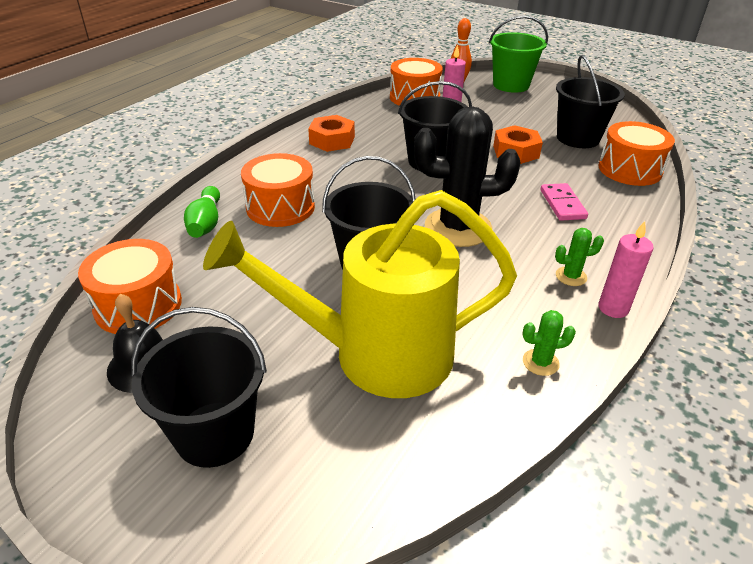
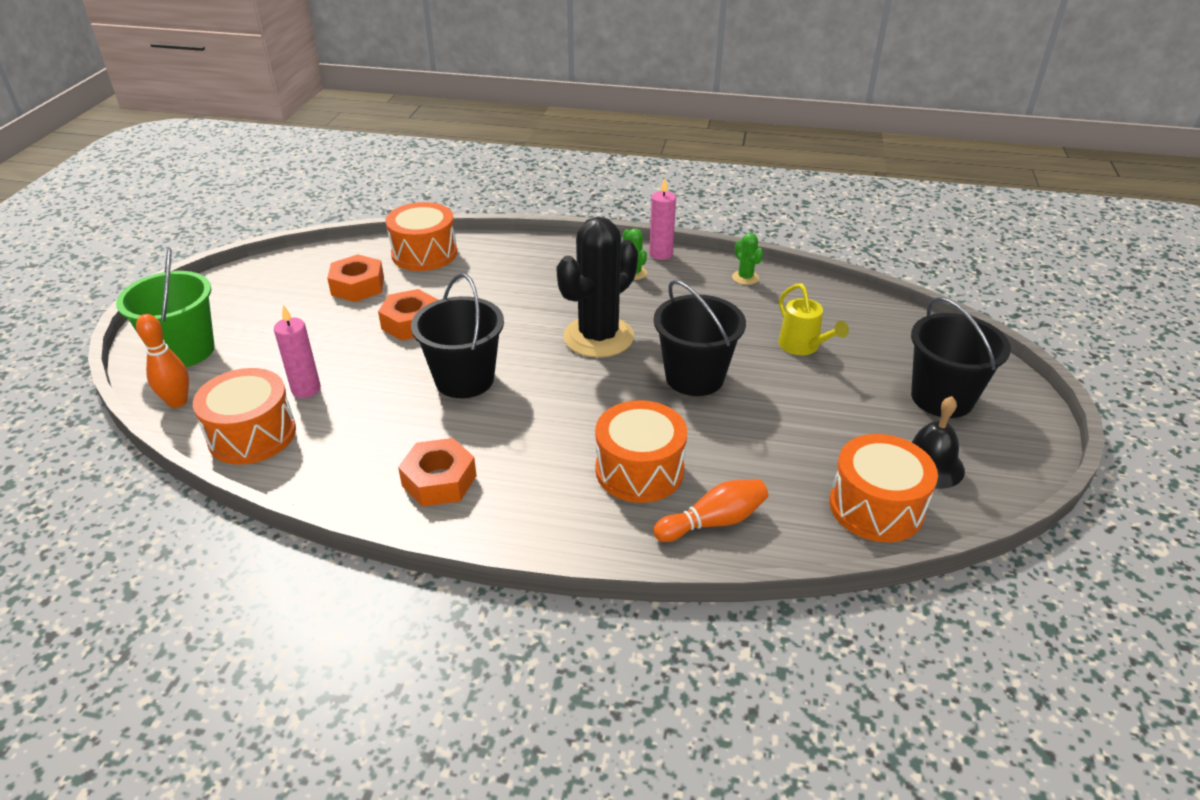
camera: 110 degrees left, 0 degrees up
green bowling pin [184,186,220,238] -> orange bowling pin [653,479,768,542]
yellow watering can [203,190,517,398] -> yellow watering can [778,283,849,355], size x0.42
black cactus [414,106,521,247] -> black cactus turned 60 degrees clockwise [556,217,638,358]
pink domino [541,183,588,221] -> none
black bucket [556,55,625,148] -> orange nut [327,254,384,302]

